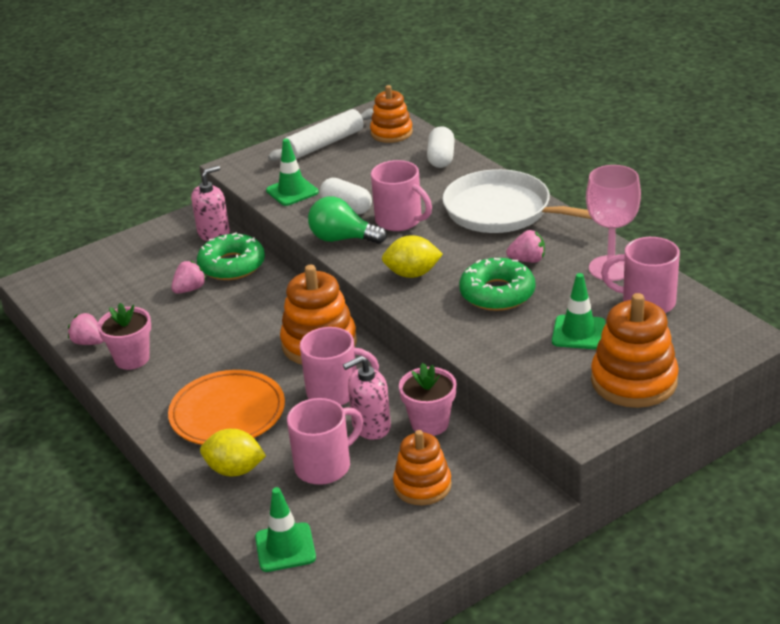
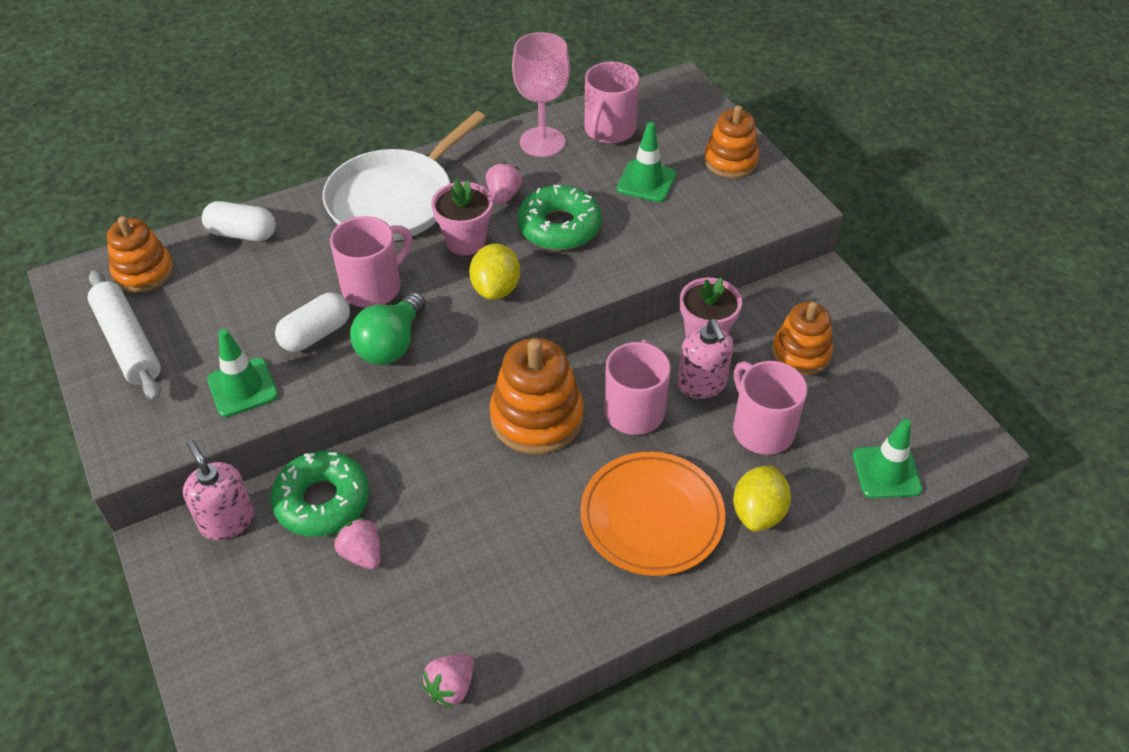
camera: 85 degrees left, 15 degrees up
pink flower pot [97,303,151,370] -> pink flower pot moved to [431,178,493,255]
orange stacking toy [591,293,679,408] -> orange stacking toy [704,105,759,178], size x0.66

